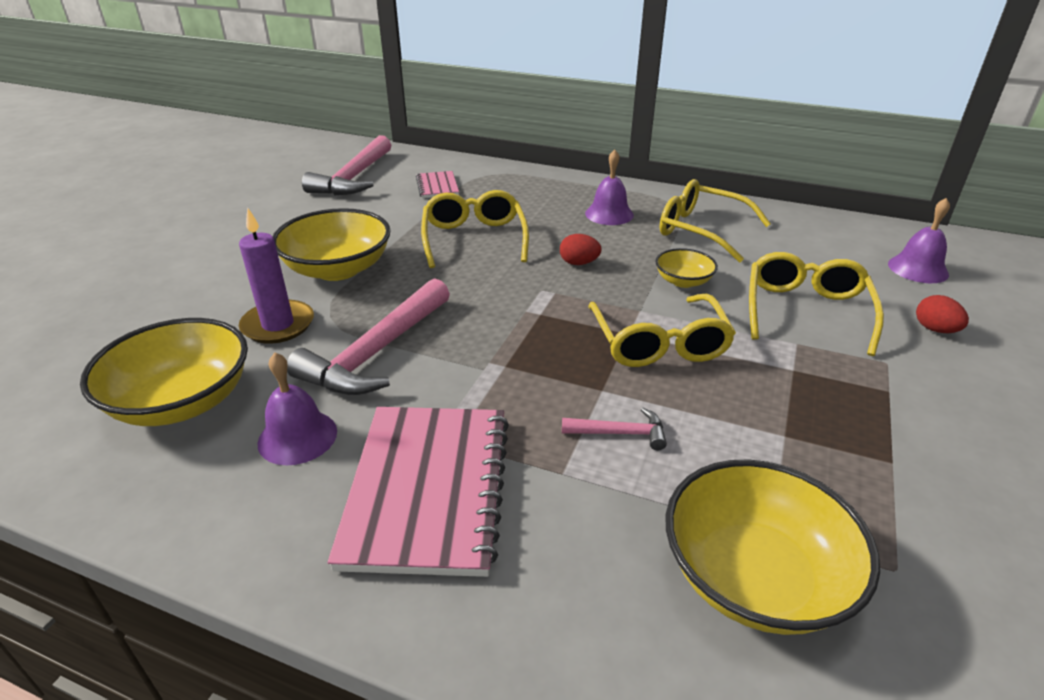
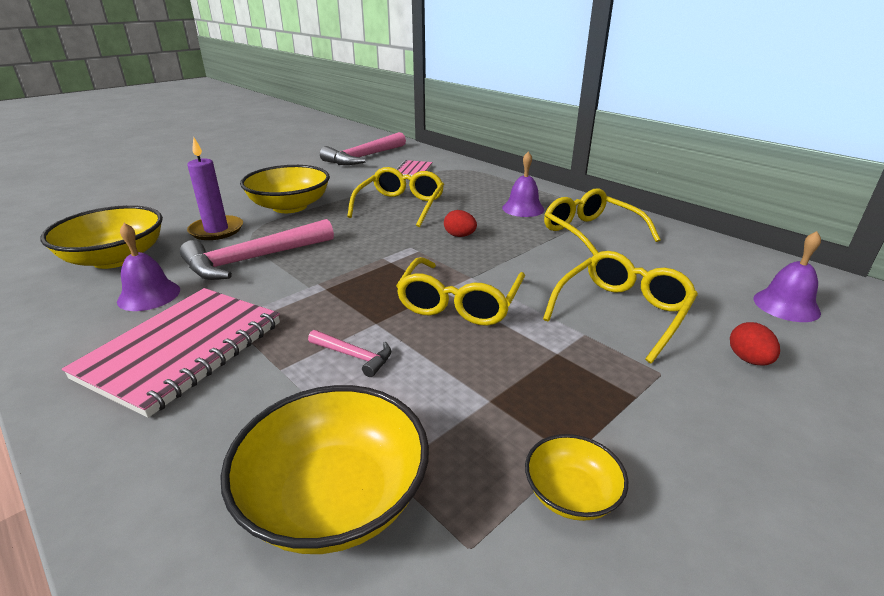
camera: 25 degrees right, 5 degrees down
yellow bowl [655,248,718,288] -> yellow bowl moved to [525,434,628,521]

